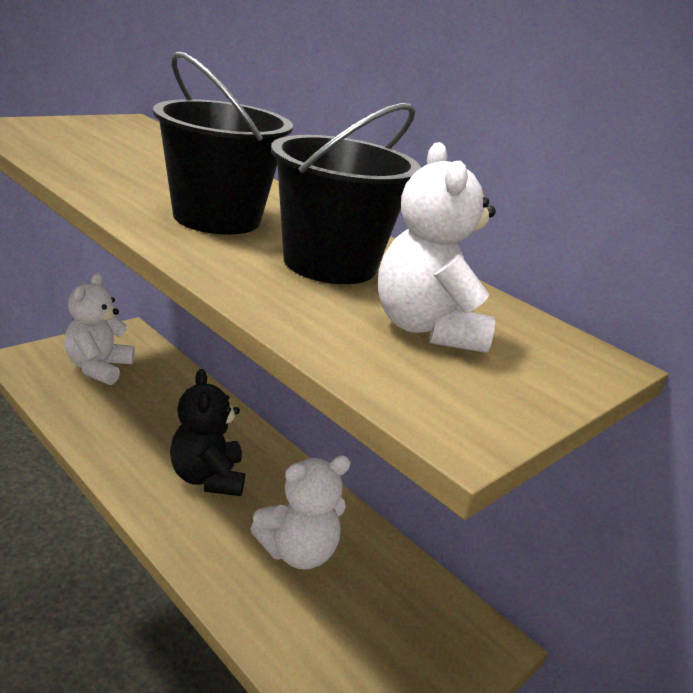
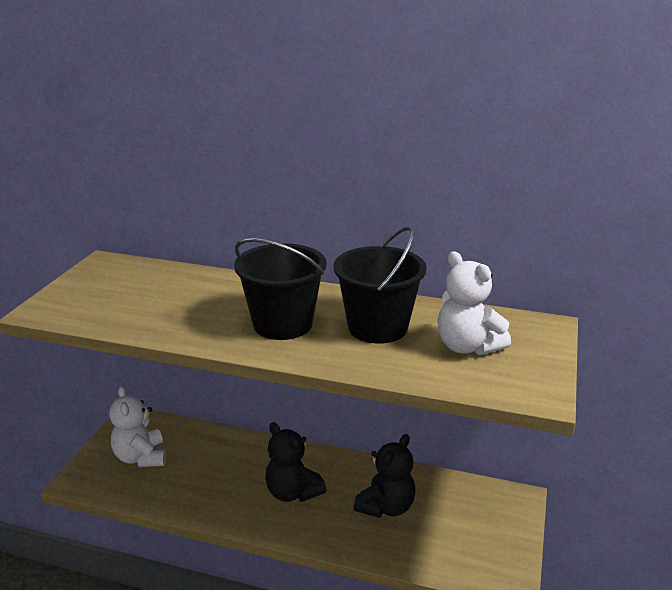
camera: 25 degrees left, 0 degrees up
white teddy bear [250,456,351,570] -> black teddy bear [354,434,416,518]

